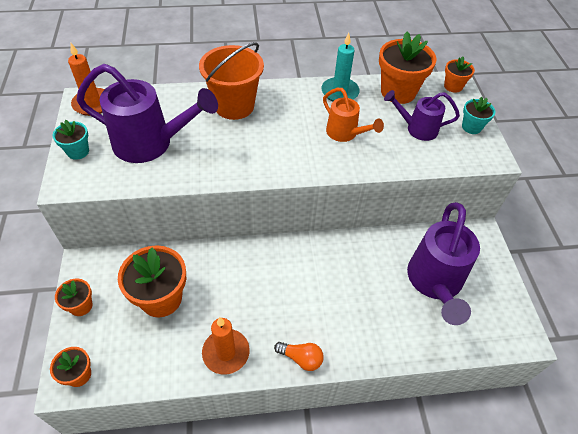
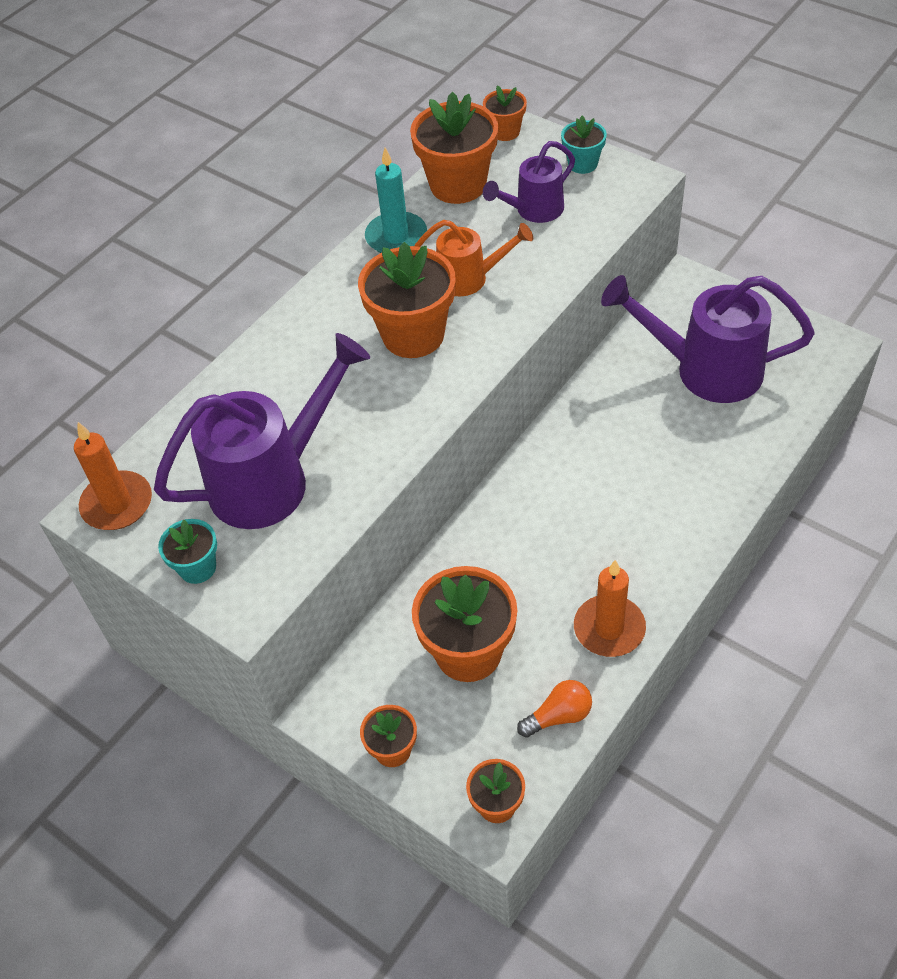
camera: 40 degrees left, 0 degrees up
orange bucket [199,42,264,120] -> none
orange light bulb [274,342,324,371] -> orange light bulb moved to [517,680,592,738]
purple watering can [407,202,480,325] -> purple watering can turned 135 degrees clockwise [601,275,814,403]
none -> orange flower pot [358,242,456,358]

